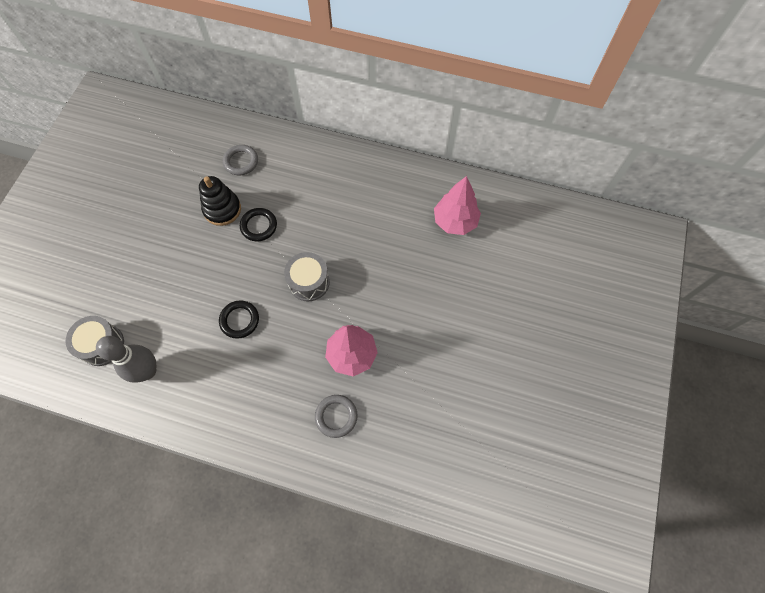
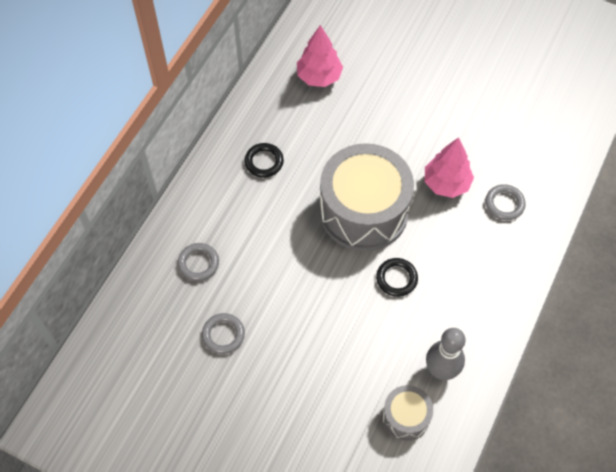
camera: 80 degrees left, 5 degrees down
black stacking toy [199,176,241,226] -> none
black ring [240,208,277,241] -> black ring moved to [245,143,284,178]
grey drum [284,252,330,301] -> grey drum [319,143,414,251], size x2.08
none -> grey ring [202,313,245,354]

